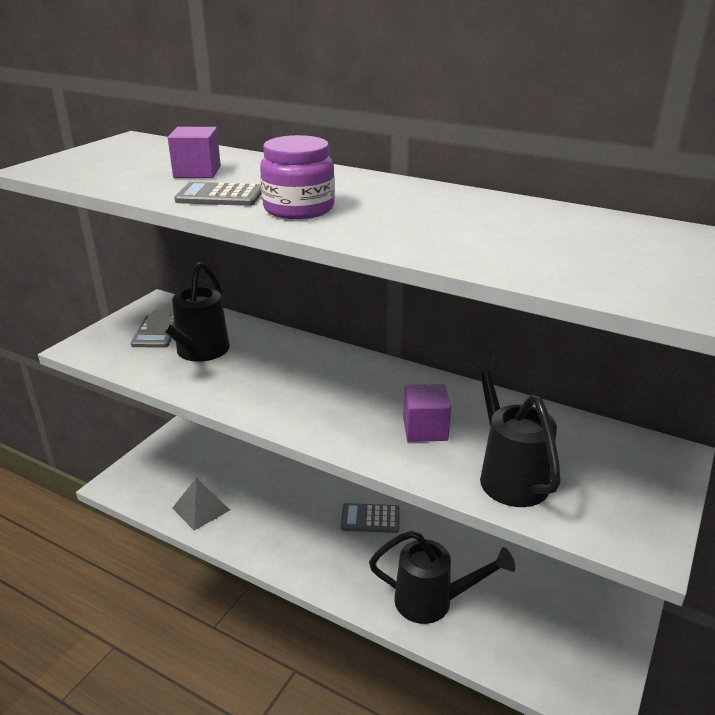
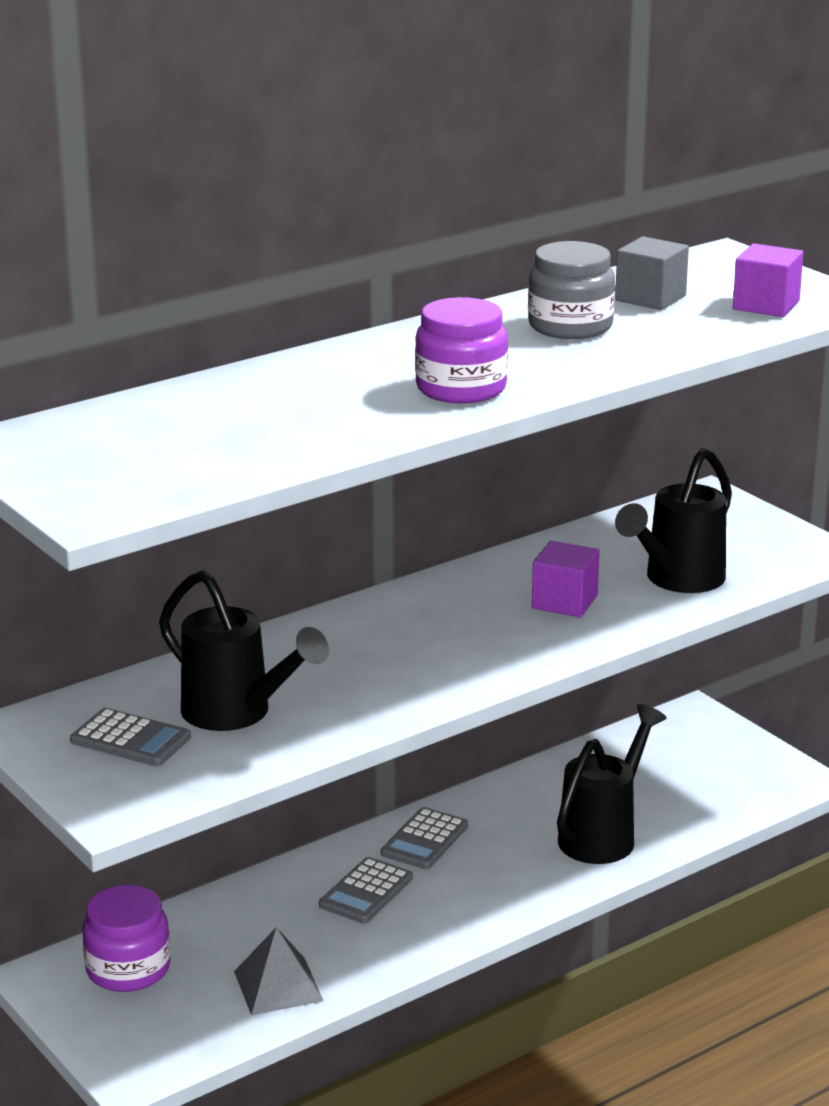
camera: 65 degrees left, 5 degrees down
purple cube [168,127,221,178] -> purple cube moved to [733,243,803,317]
grey calculator [174,182,262,206] -> grey calculator moved to [319,857,413,924]
black watering can [468,354,561,507] -> black watering can turned 60 degrees counterclockwise [615,448,732,593]
none -> purple jar [82,885,170,992]
none -> grey jar [528,241,615,339]
none -> grey cube [615,236,689,310]

